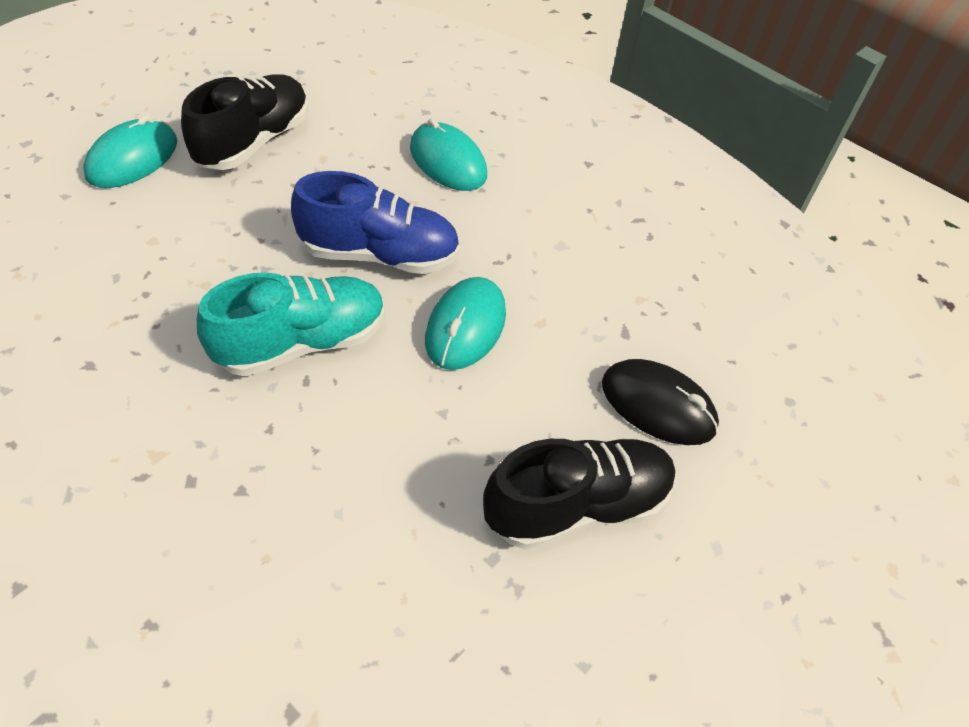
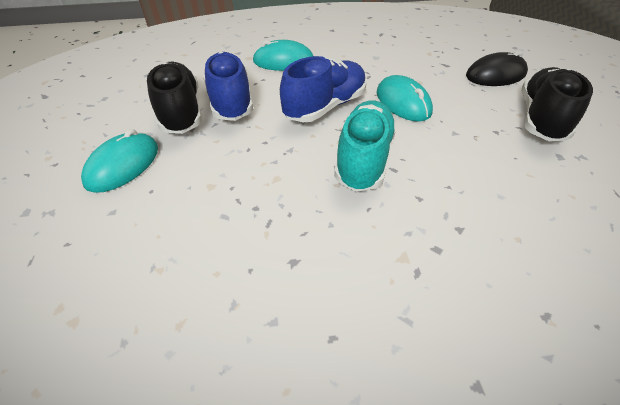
camera: 45 degrees left, 5 degrees down
turquoise mouse [83,115,177,188] -> turquoise mouse turned 45 degrees clockwise [81,129,158,193]
none -> blue shoe [203,52,253,121]

